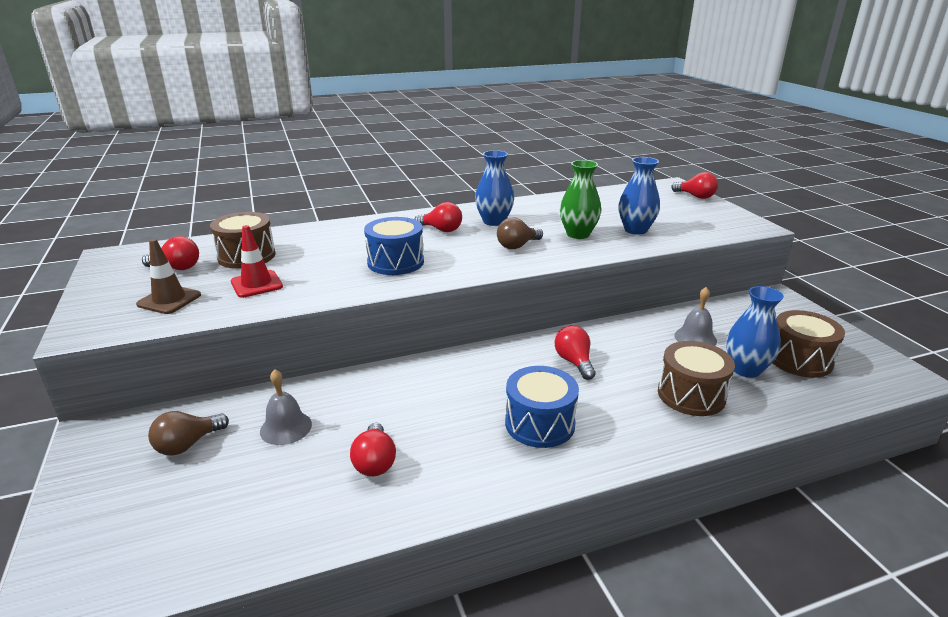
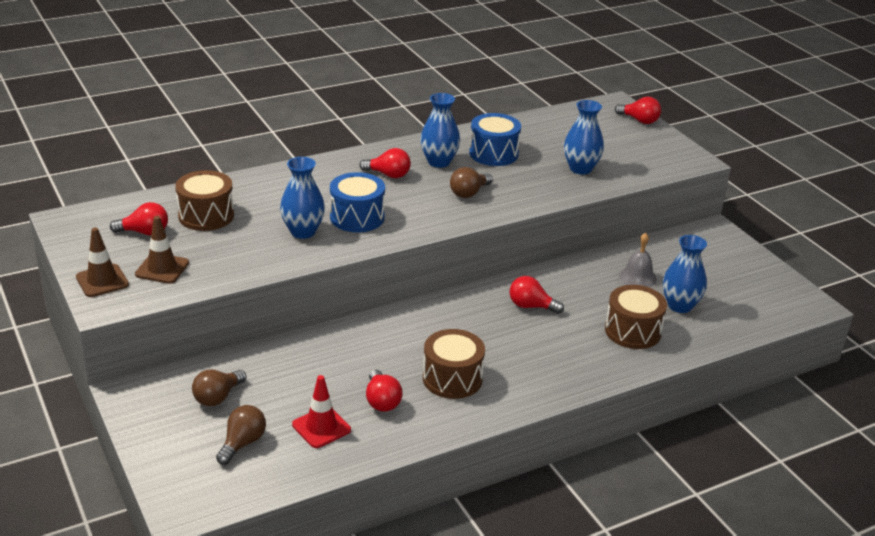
camera: 10 degrees left, 5 degrees up
red traffic cone [231,225,283,298] -> red traffic cone moved to [292,375,351,448]
grey bell [260,369,312,445] -> none
blue drum [505,366,579,448] -> blue drum moved to [469,113,521,166]
red light bulb [555,326,596,380] -> red light bulb turned 45 degrees counterclockwise [510,276,564,314]
green vase [560,160,601,239] -> none
brown drum [773,310,845,378] -> brown drum moved to [423,329,485,399]
none -> brown traffic cone [76,227,129,297]
none -> brown light bulb [216,405,266,465]
none -> blue vase [280,157,325,239]

